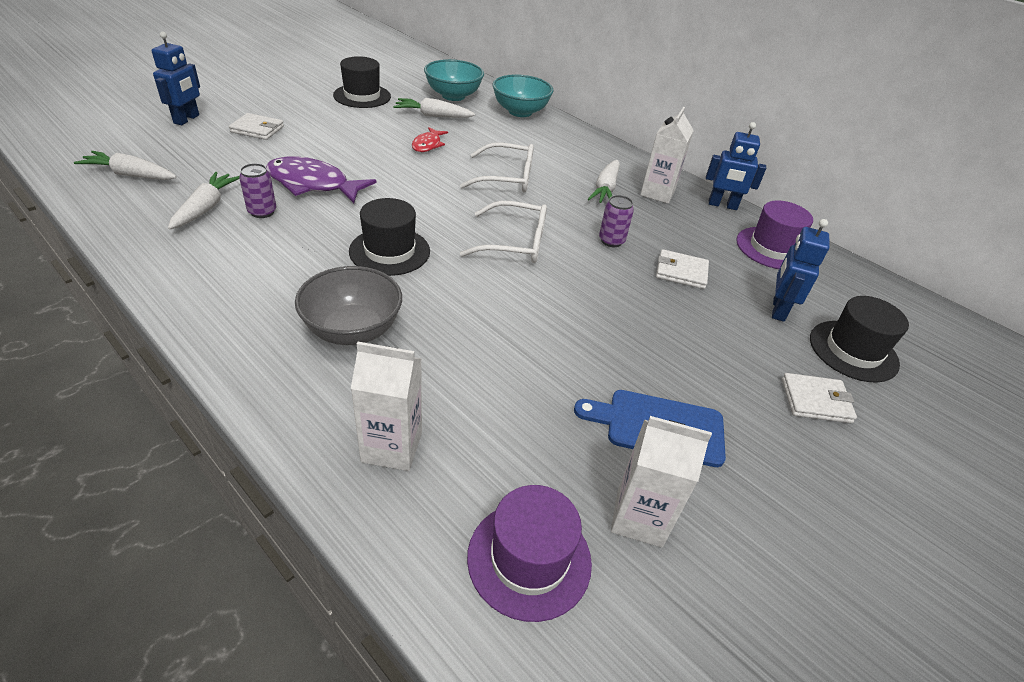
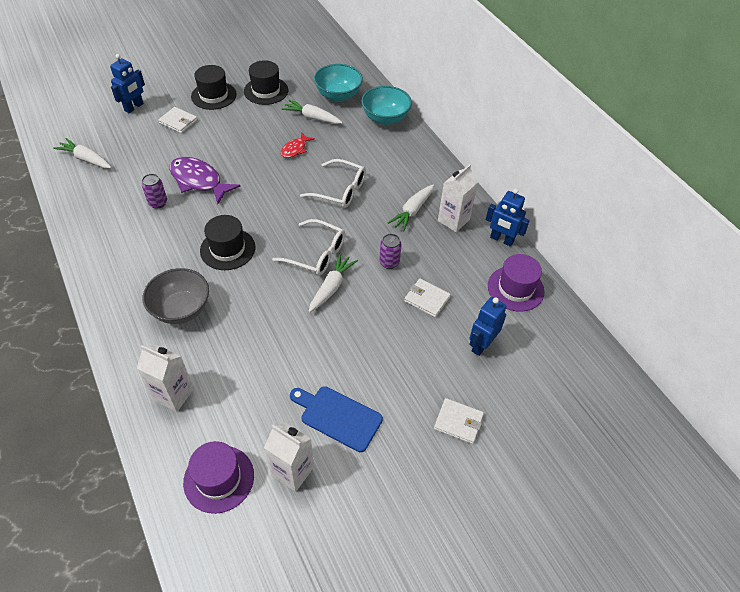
camera: 20 degrees right, 10 degrees up
white carrot [168,172,239,229] -> white carrot moved to [308,253,358,312]
black hat [810,296,909,383] -> black hat moved to [191,65,236,110]

